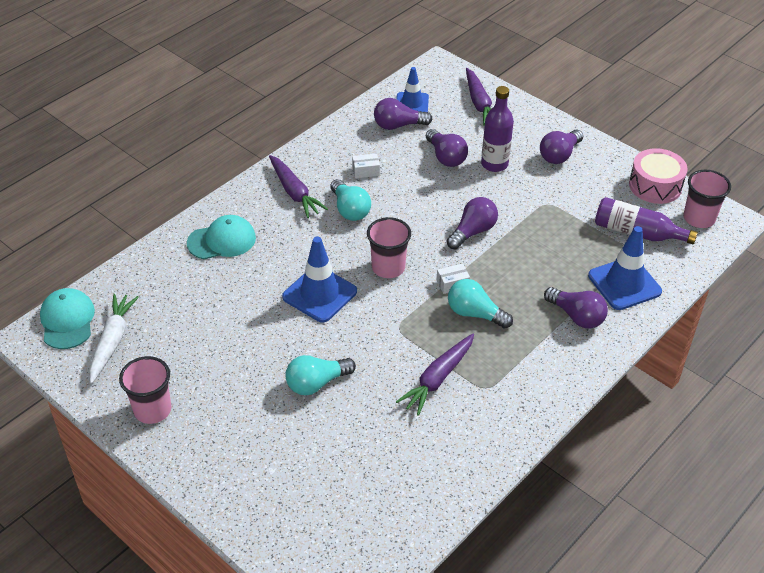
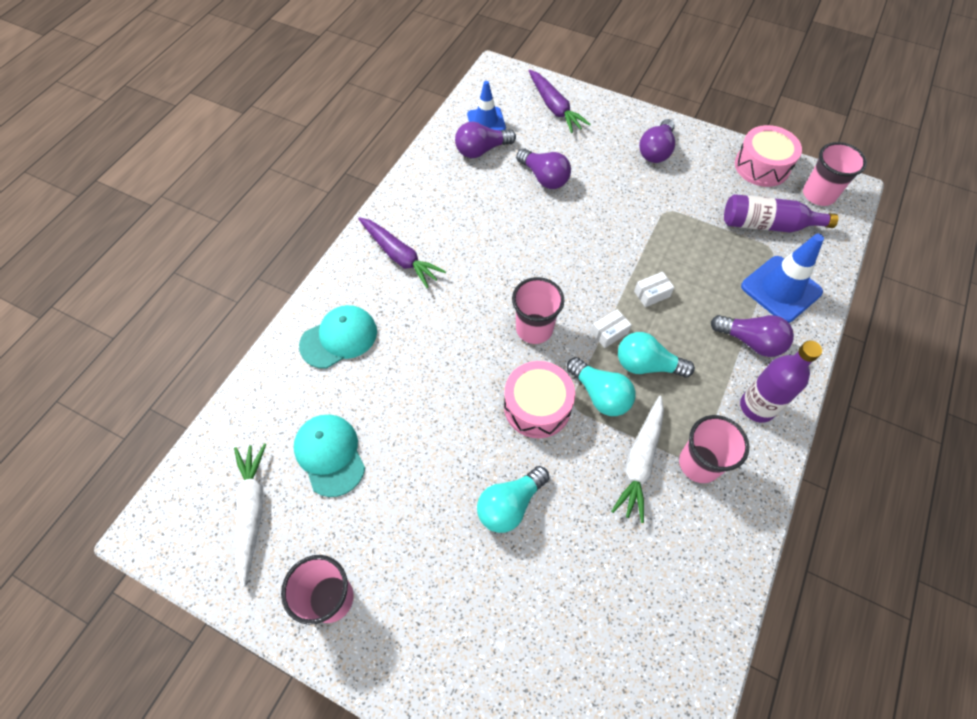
camera: 15 degrees left, 15 degrees up
turquoise cap [40,288,95,349] -> turquoise cap moved to [294,415,365,497]
blue traffic cone [282,236,357,323] -> none
turquoise light bulb [330,179,371,221] -> turquoise light bulb moved to [567,357,636,416]
white box [352,153,380,178] -> white box moved to [634,272,674,307]
purple carrot [396,333,474,416] -> white carrot [611,396,664,523]
purple light bulb [447,197,498,250] -> none
purple bottle [481,86,514,172] -> purple bottle moved to [740,341,822,423]
none -> pink drum [504,361,575,438]
none -> pink cup [679,415,749,483]

